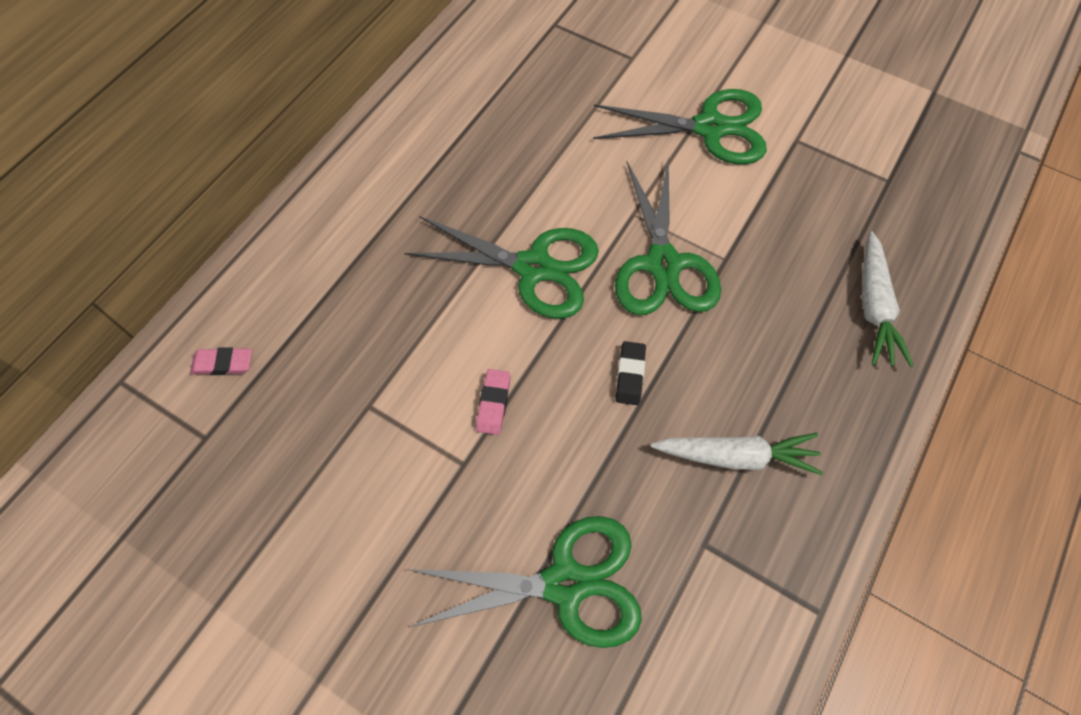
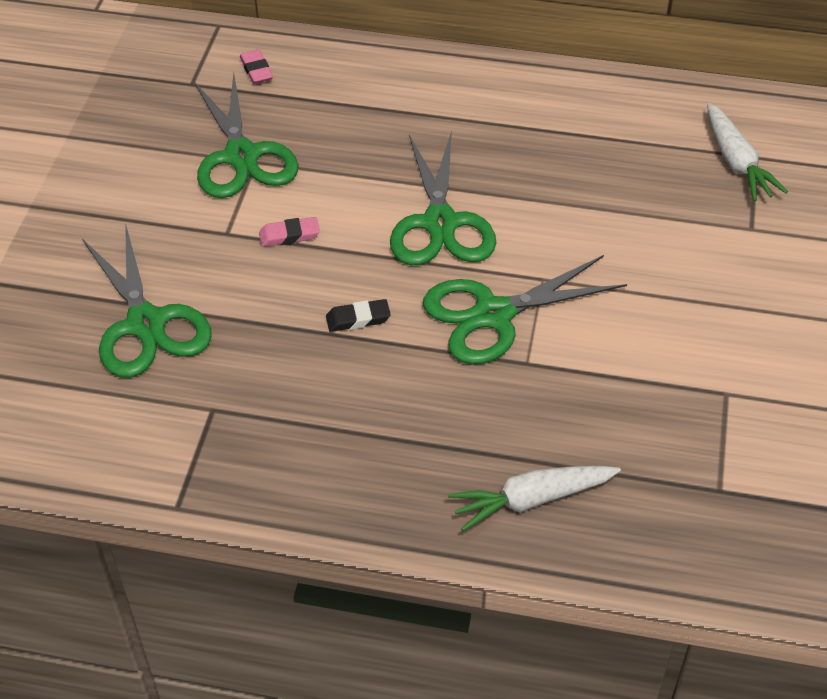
camera: 70 degrees right, 15 degrees down
green scissors [593,89,767,164] -> green scissors moved to [194,73,299,198]
white carrot [651,433,823,475] -> white carrot moved to [707,103,788,201]

